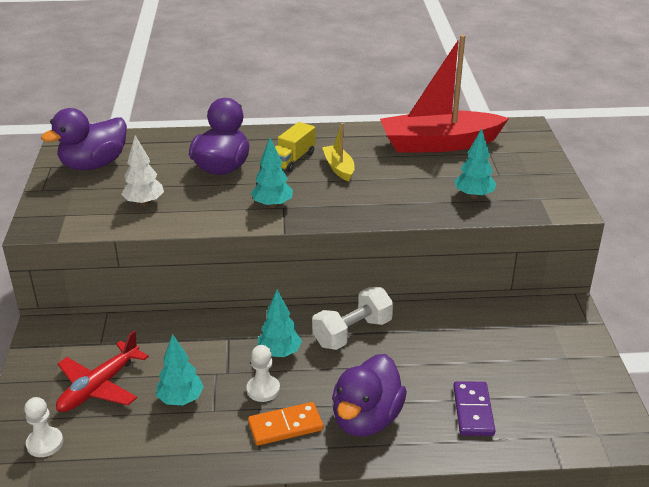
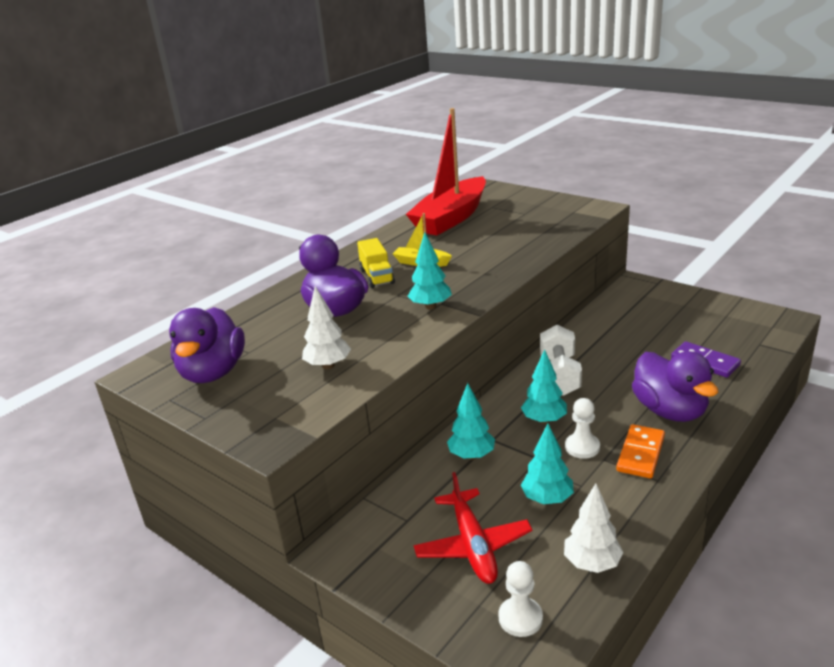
camera: 45 degrees left, 5 degrees down
turquoise tree [454,128,496,199] -> turquoise tree moved to [447,383,495,460]
none -> white tree [564,483,624,573]

